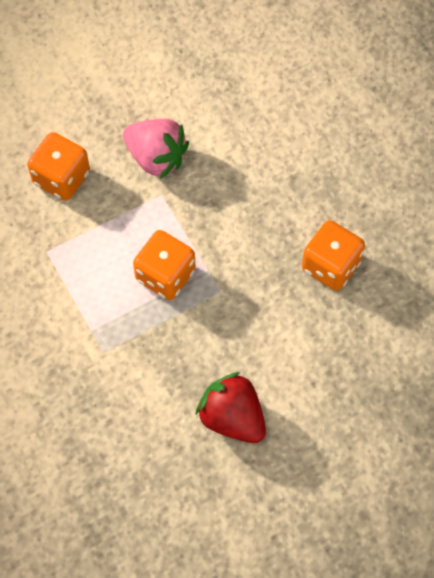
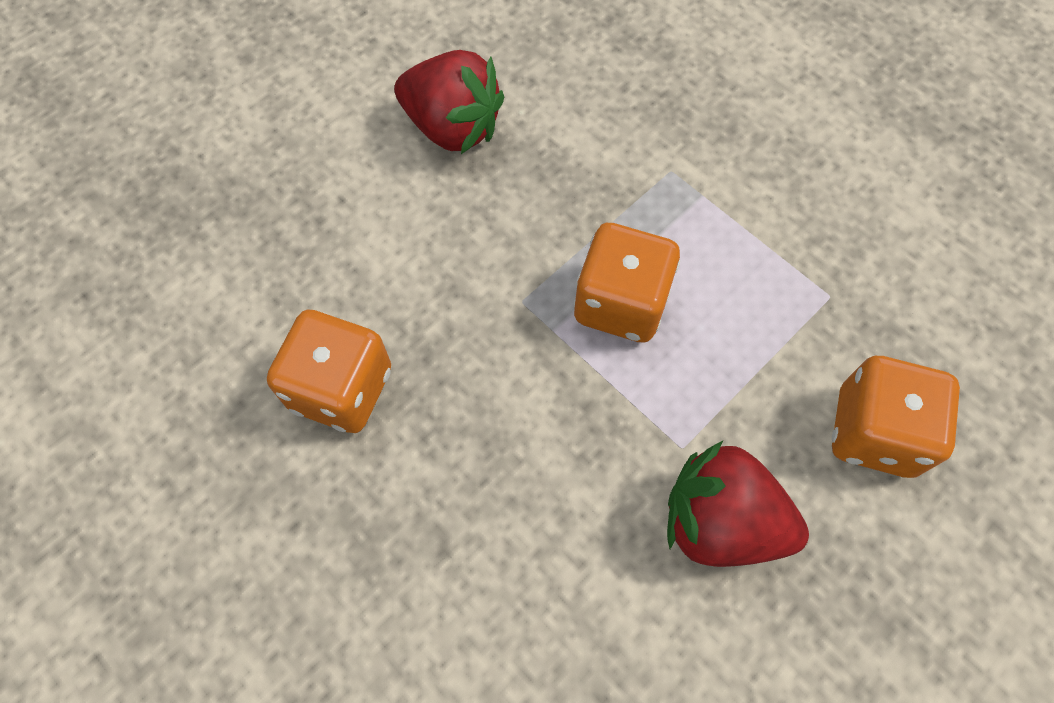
camera: 165 degrees right, 0 degrees up
pink strawberry [123,119,189,179] -> red strawberry [667,441,809,567]

